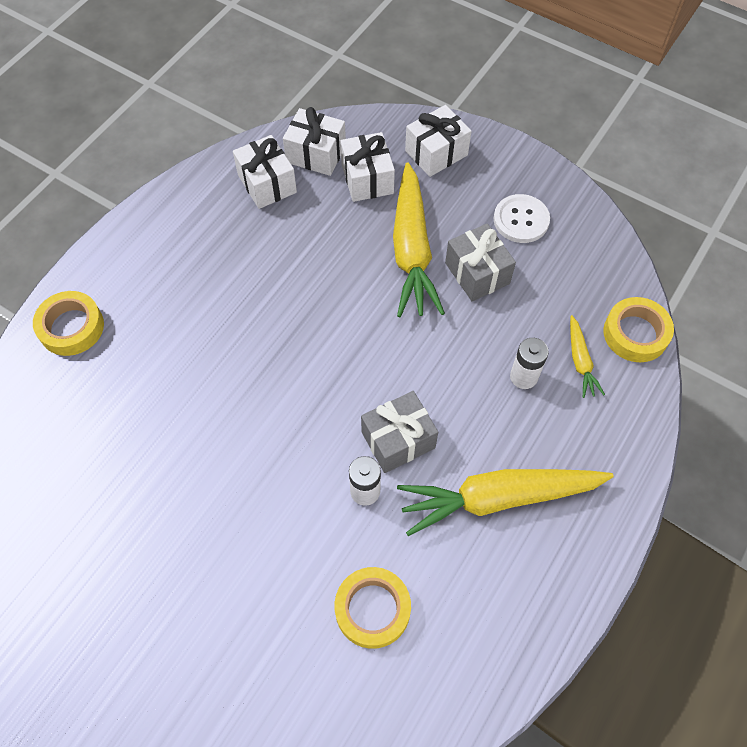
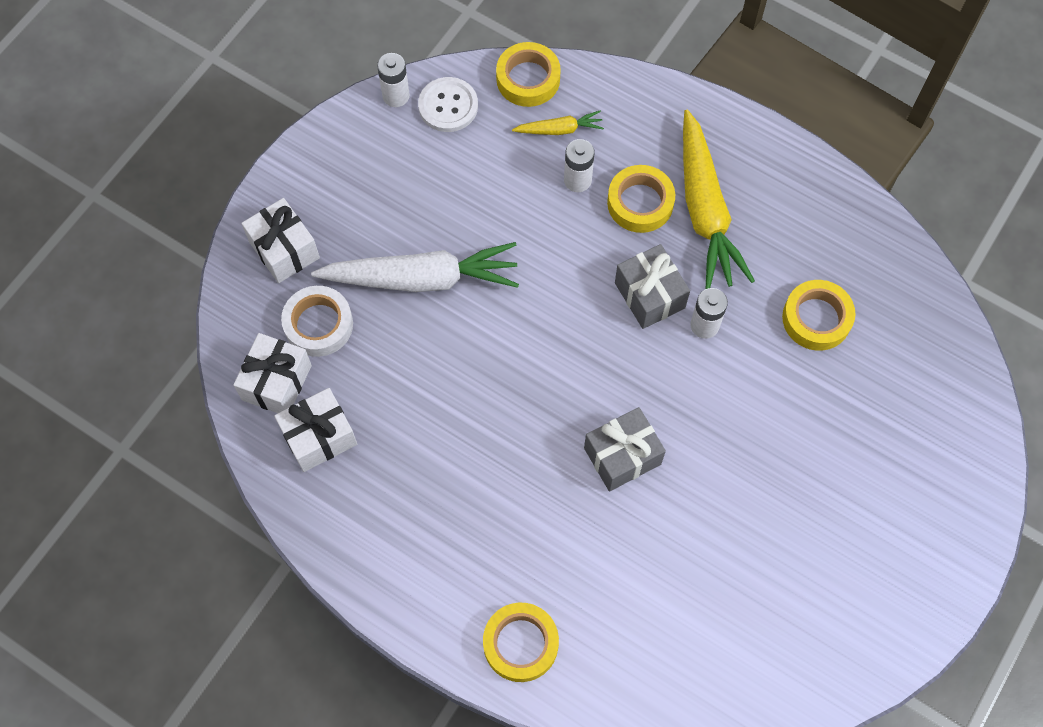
camera: 90 degrees left, 5 degrees up
white gift [340,132,395,202] -> white tape [281,286,353,357]
yellow carrot [393,162,445,317] -> white carrot [311,242,519,292]
grey gift [445,224,516,302] -> grey gift moved to [584,407,666,491]
white button [493,194,550,243] -> white button moved to [418,77,478,132]
none -> white battery [377,53,410,107]
none -> yellow tape [607,165,675,233]

